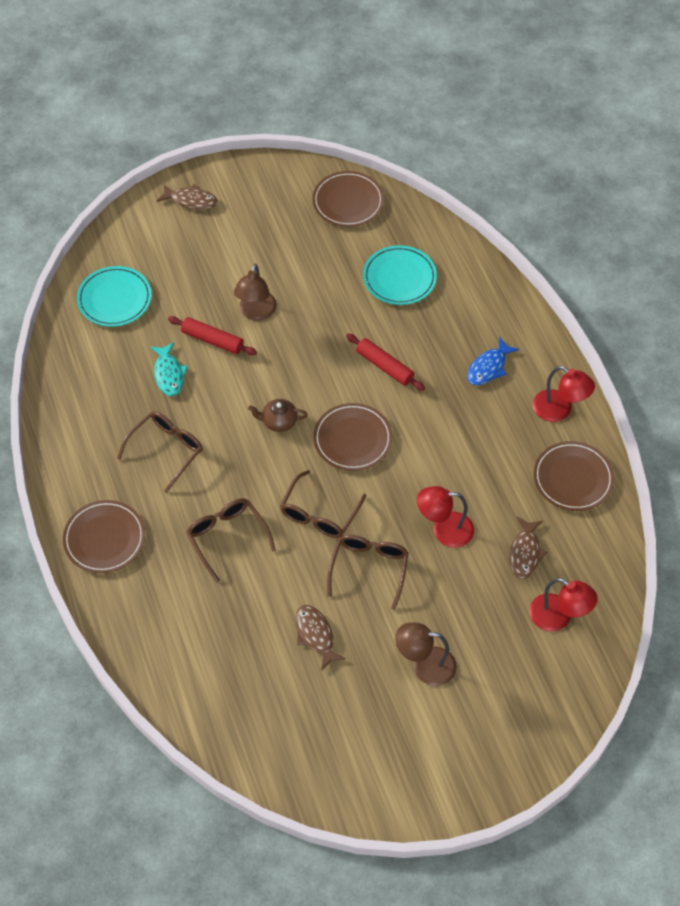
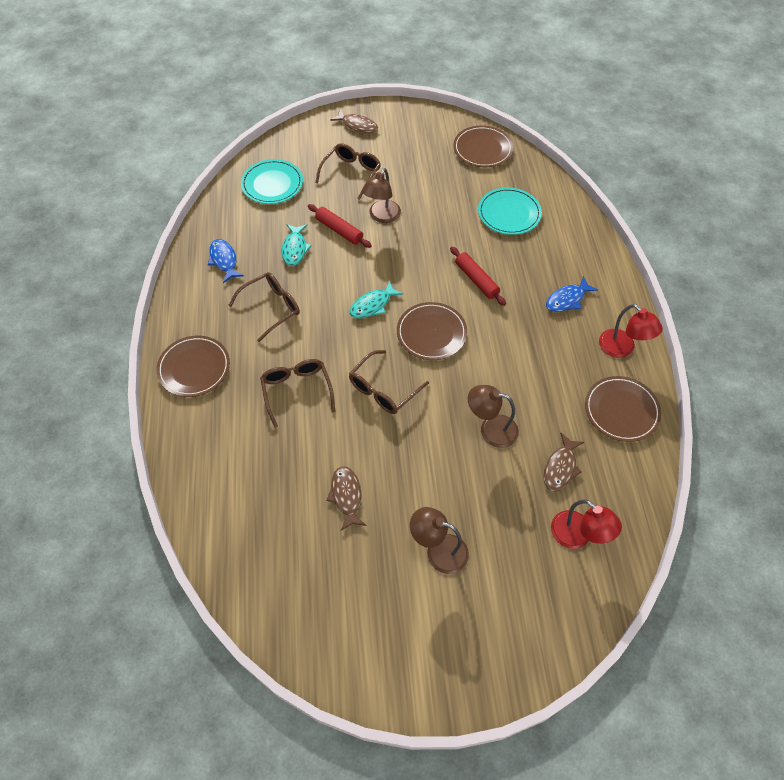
camera: 15 degrees right, 0 degrees up
brown teapot [248,399,308,432] -> turquoise fish [350,281,403,319]
brown glasses [327,535,409,610] -> brown glasses moved to [315,143,381,200]
red lamp [417,486,474,548] -> brown lamp [468,385,519,448]
none -> blue fish [208,239,244,283]

